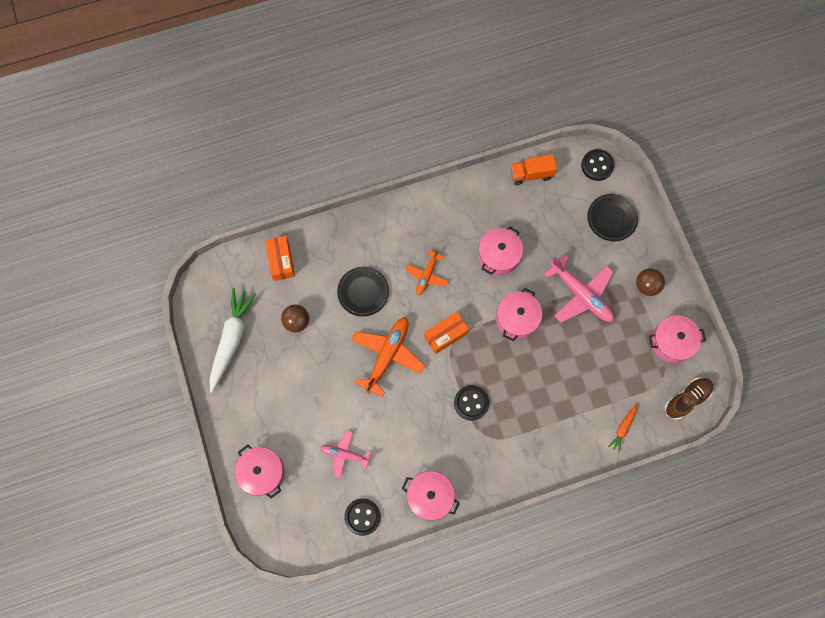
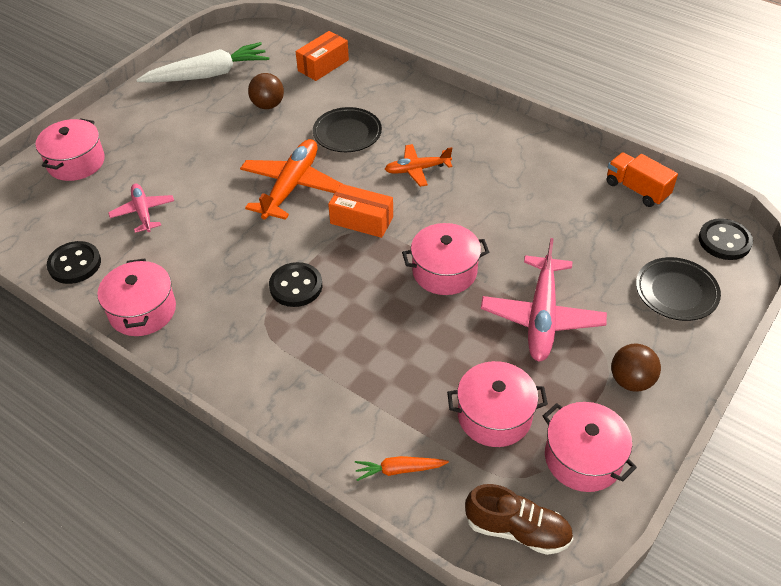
camera: 55 degrees right, 25 degrees down
orange plane [352,317,425,397] -> orange plane turned 60 degrees counterclockwise [240,139,342,220]
pink pot [478,226,523,275] -> pink pot moved to [447,361,548,447]

